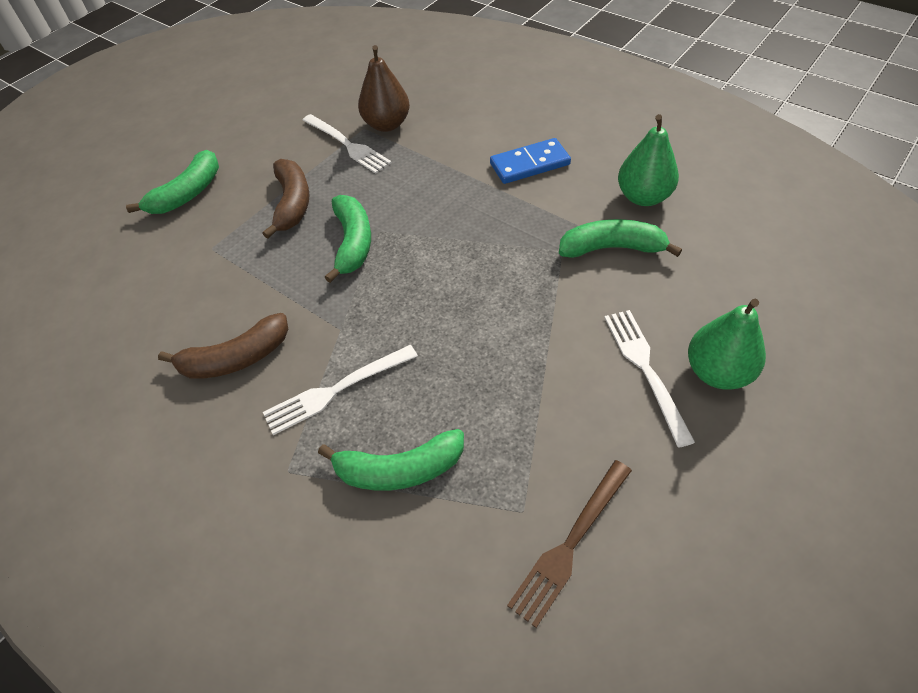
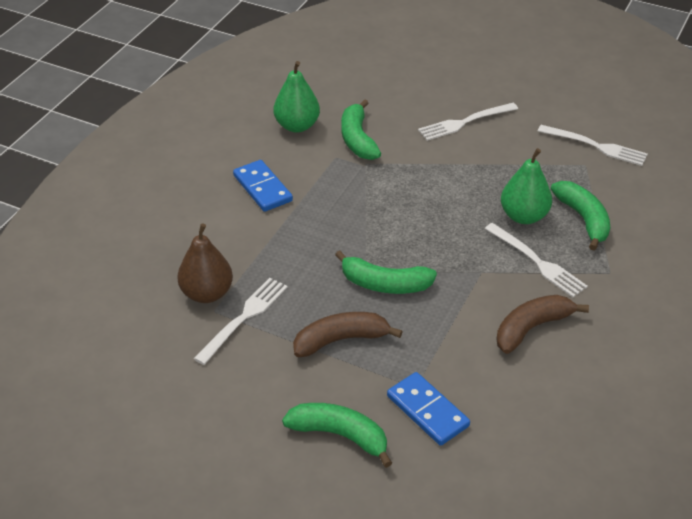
camera: 105 degrees left, 10 degrees down
brown banana [158,313,288,379] -> brown banana turned 90 degrees counterclockwise [497,295,589,354]
green banana [324,195,371,283] -> green banana turned 150 degrees counterclockwise [335,251,437,294]
brown fork [507,460,632,628] -> white fork [538,125,648,166]
green pear [688,299,766,390] -> green pear moved to [501,148,552,224]
none -> blue domino [387,372,470,446]

